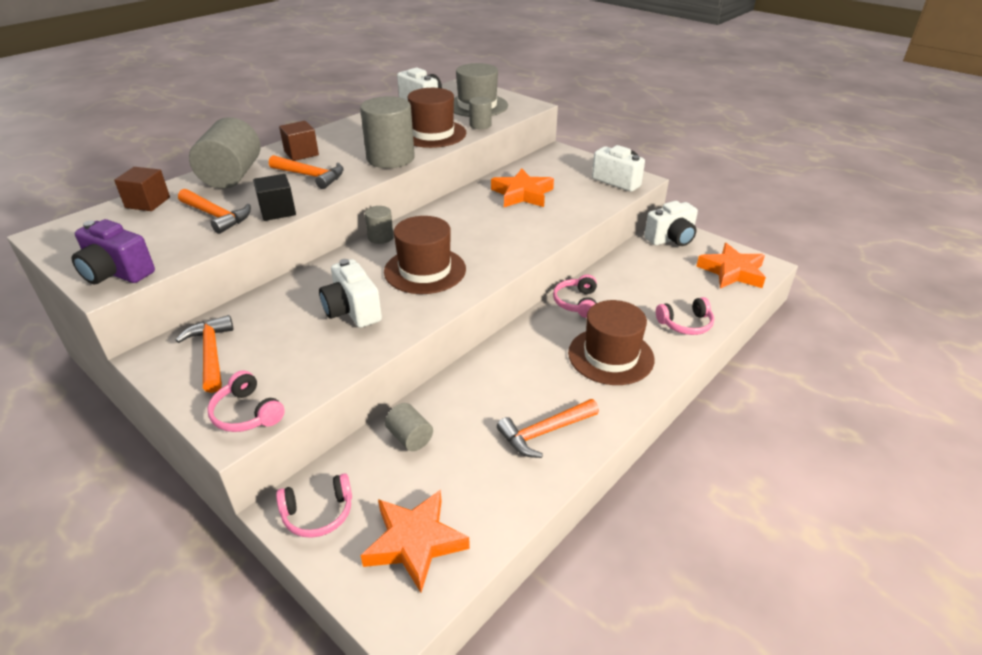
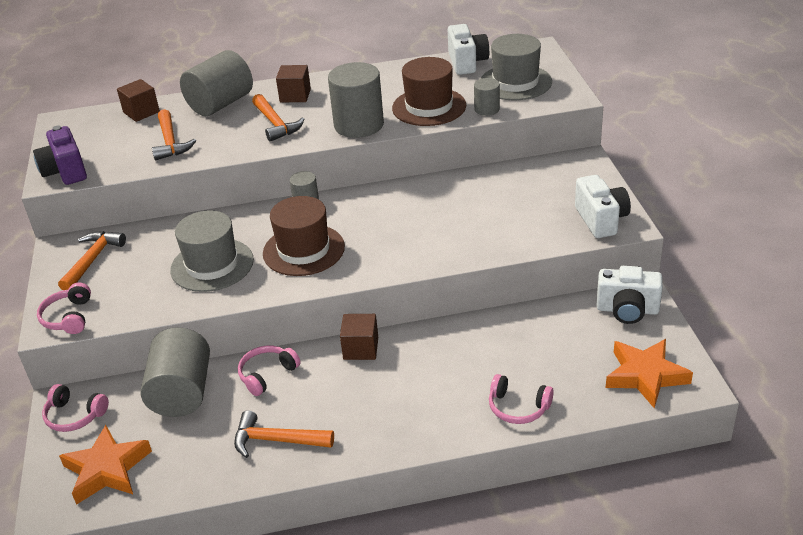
camera: 40 degrees right, 0 degrees up
black cube [253,174,296,221] -> none
white camera [319,259,382,328] -> grey hat [170,210,254,292]
grey cylinder [385,403,433,451] -> grey cylinder [140,327,210,417], size x1.97
orange star [491,168,554,207] -> none
pink headphones [553,274,597,318] -> pink headphones moved to [238,345,301,396]
brown hat [568,300,655,385] -> none
none -> brown cube [340,314,378,360]

